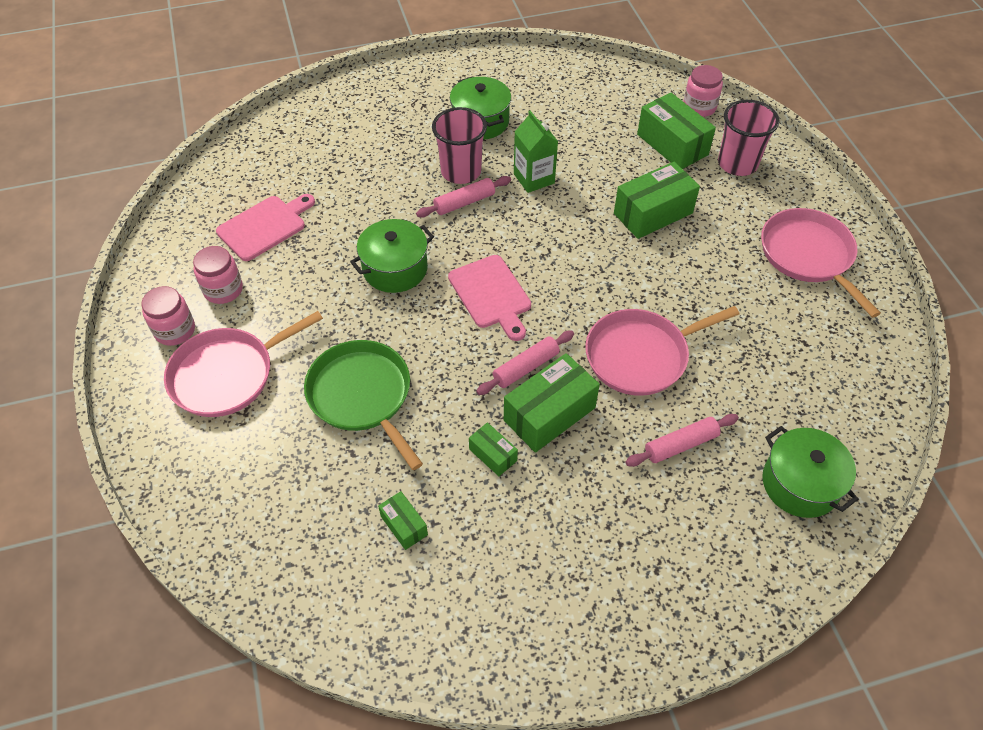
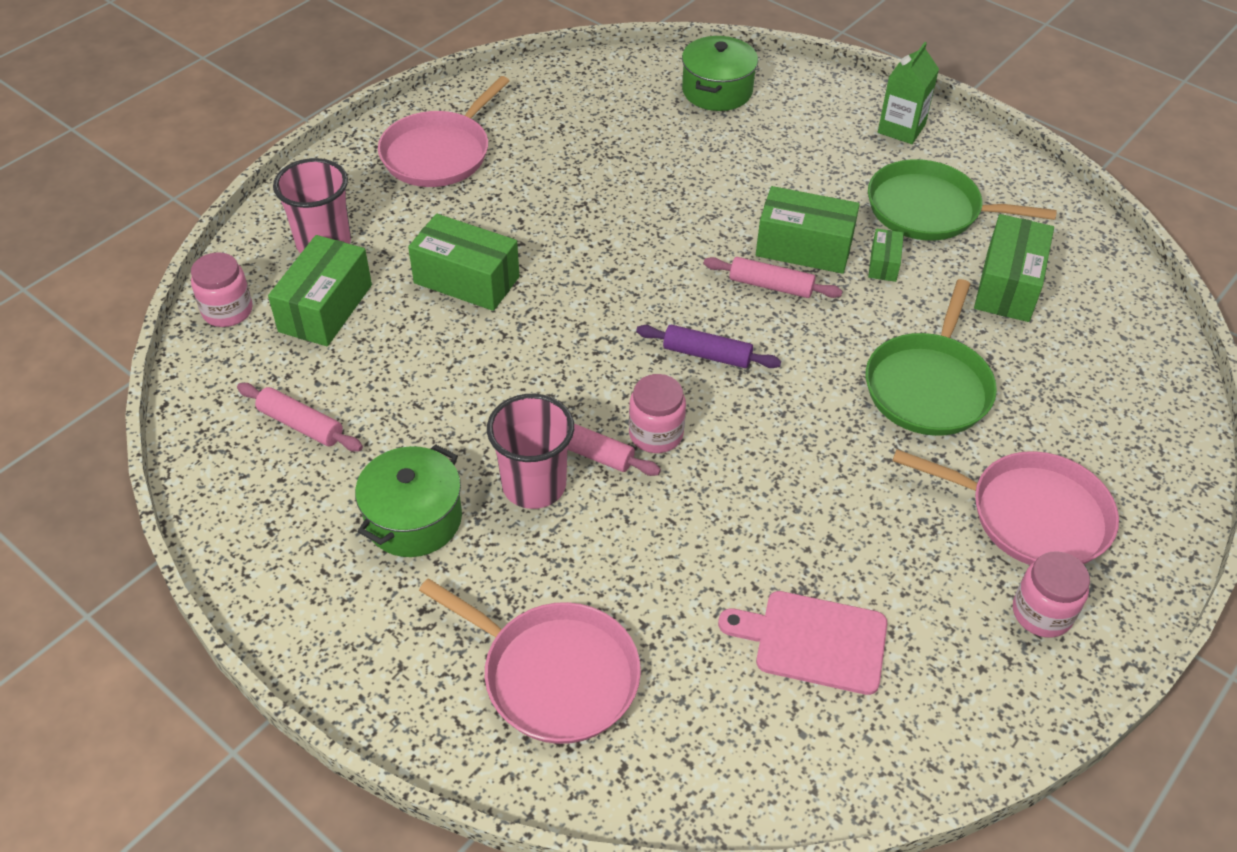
camera: 125 degrees left, 5 degrees down
pink jar [193,246,243,304] -> pink jar moved to [629,374,686,453]
green pot [350,219,434,293] -> none
green box [378,491,428,550] -> green box [974,214,1054,322], size x1.94
pink cutting board [448,255,531,341] -> purple rolling pin [636,325,781,368]
green carton [514,111,558,193] -> green carton moved to [878,42,939,144]
pink pan [585,306,740,396] -> pink pan moved to [419,578,641,744]
pink rolling pin [625,414,739,467] -> pink rolling pin moved to [237,383,363,452]
none -> green pan [868,159,1057,241]

